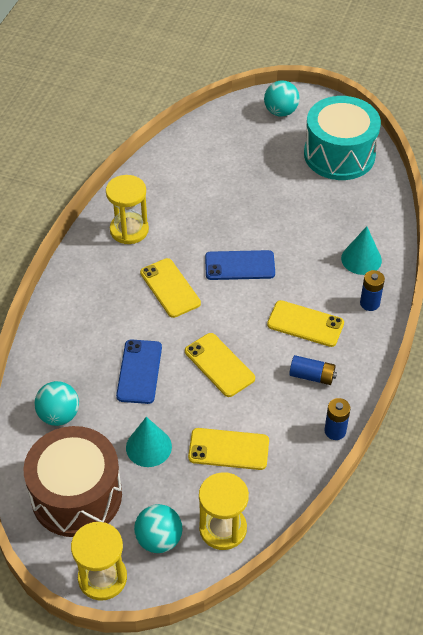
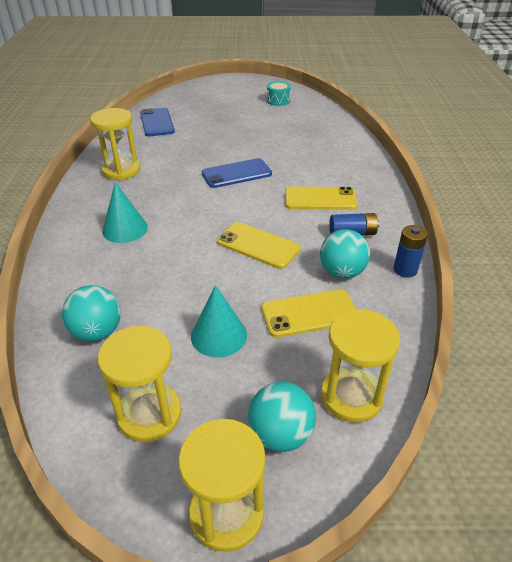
camera: 20 degrees left, 10 degrees down
brown drum [24,426,122,537] -> yellow hourglass [98,326,182,442]
blue phone [116,339,162,404] -> blue phone moved to [140,108,175,137]
yellow phone [140,258,201,318] -> none
turquoise ball [264,81,300,117] -> turquoise ball moved to [320,229,370,279]
turquoise drum [304,96,381,180] -> turquoise drum [267,81,291,106], size x0.40
turquoise cone [341,226,382,275] -> turquoise cone moved to [102,182,148,243]
blue battery [360,270,385,311] -> none

